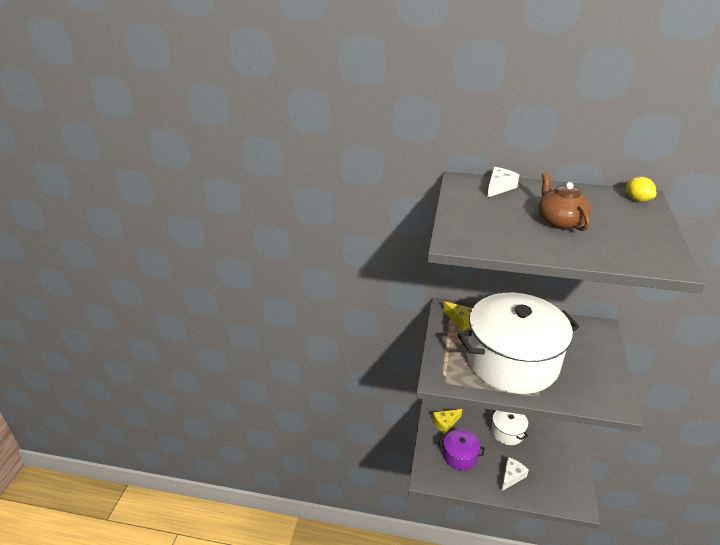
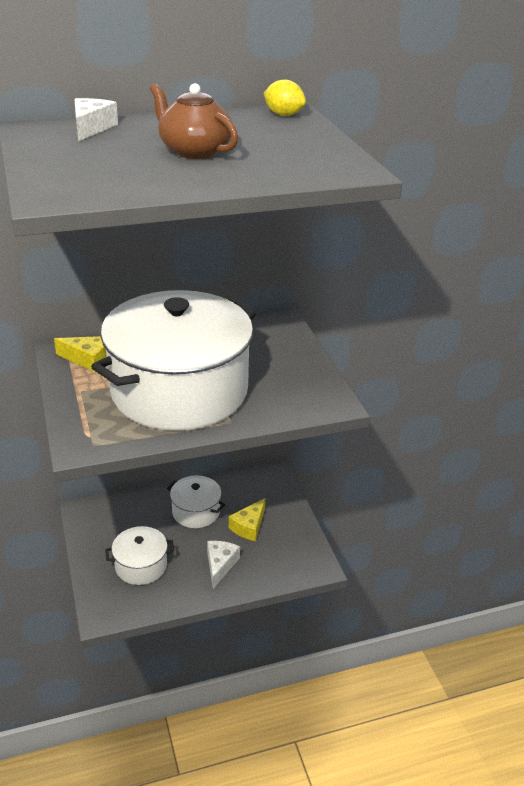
camera: 30 degrees left, 0 degrees up
yellow cheese [432,409,462,435] -> yellow cheese moved to [229,498,266,541]
purple pot [439,430,485,470] -> white pot [105,526,174,585]

